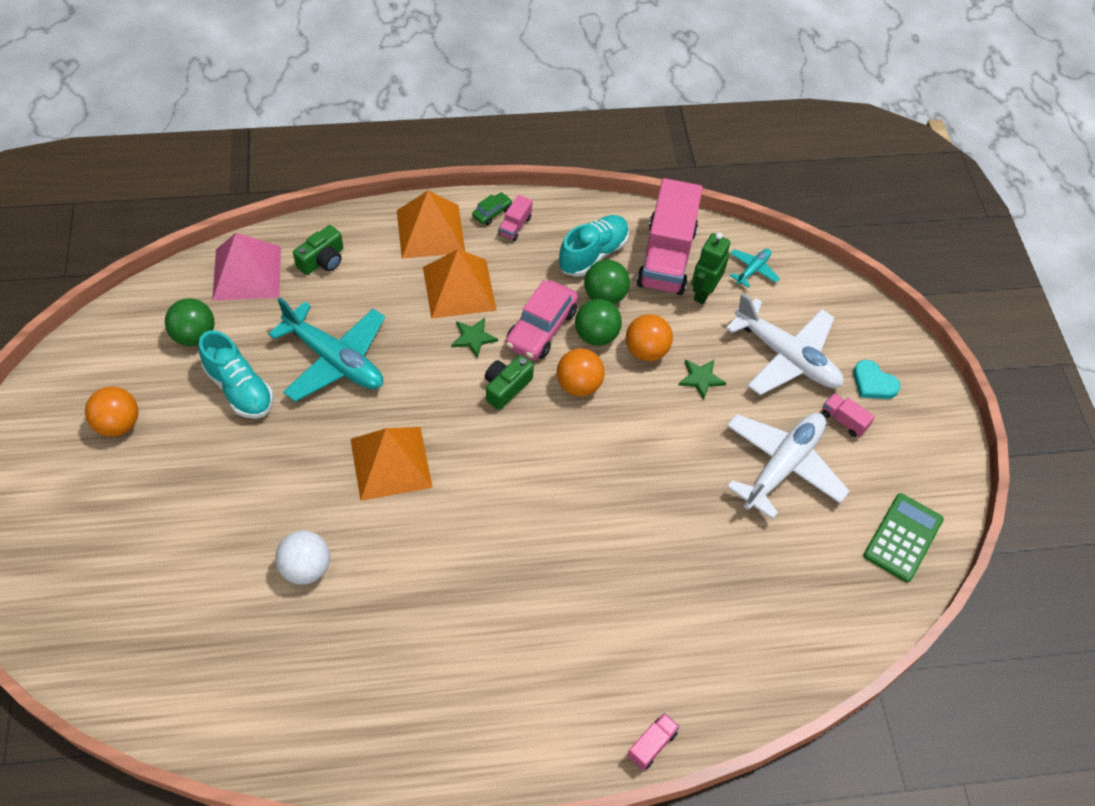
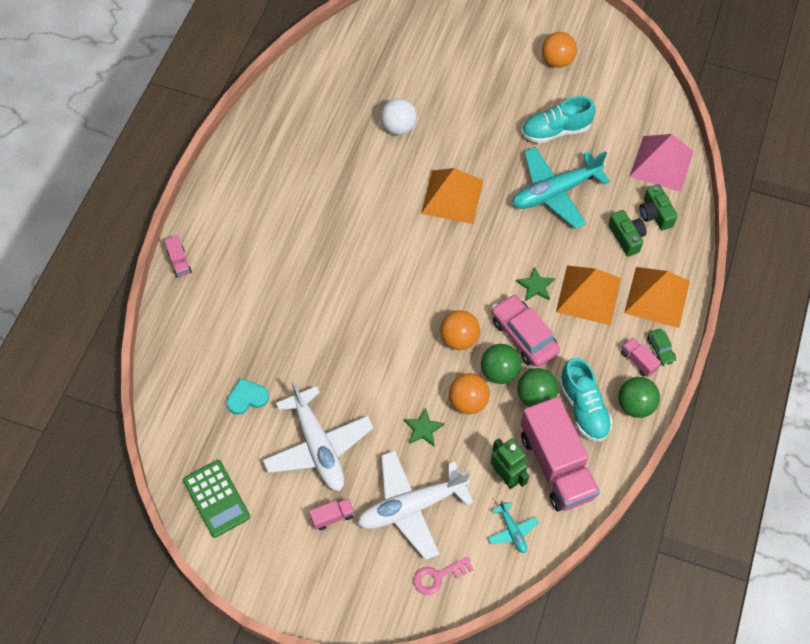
camera: 120 degrees right, 5 degrees up
green ball [165,298,215,346] -> green ball moved to [618,377,660,418]
green camera [485,355,534,410] -> green camera moved to [608,210,647,257]
pink truck [637,178,703,295] -> pink truck turned 150 degrees counterclockwise [521,397,600,511]
turquoise heart [853,360,900,399] -> turquoise heart moved to [226,378,269,415]
none -> pink key [413,557,474,595]

